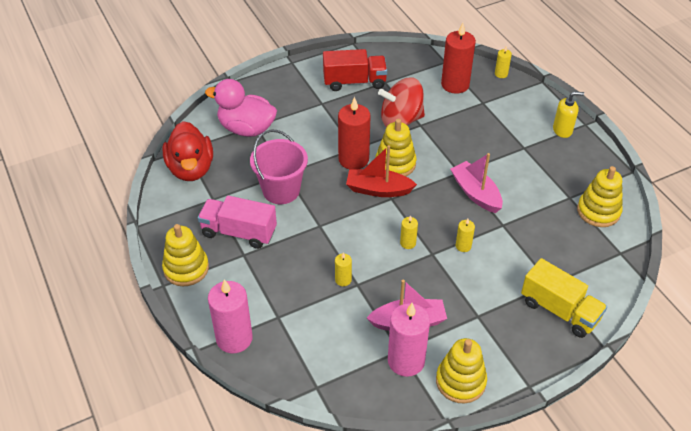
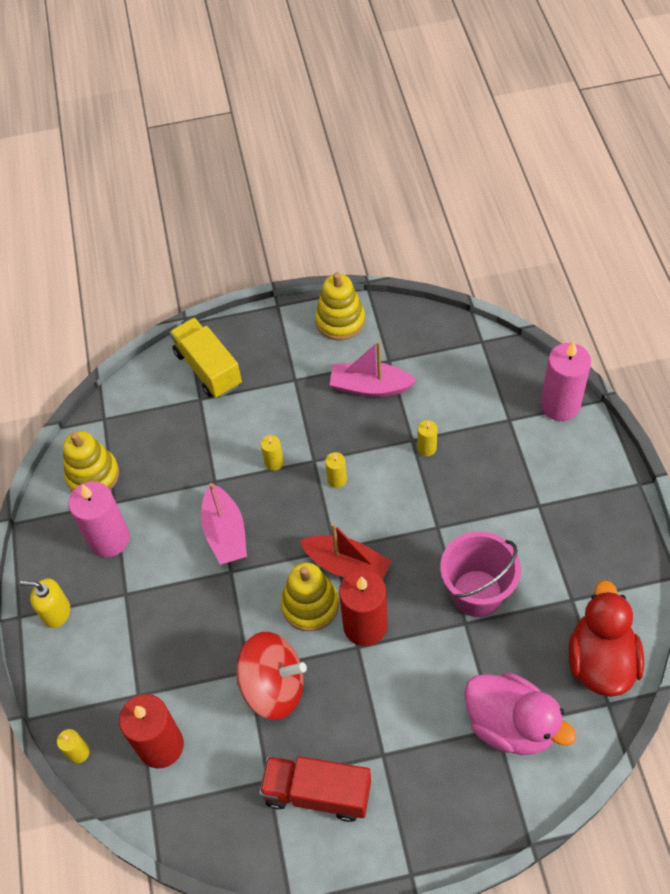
camera: 160 degrees left, 10 degrees up
yellow stacking toy [162,224,209,286] -> none
pink truck [198,196,277,249] -> none
pink candle [388,303,430,377] -> pink candle moved to [68,481,130,557]

